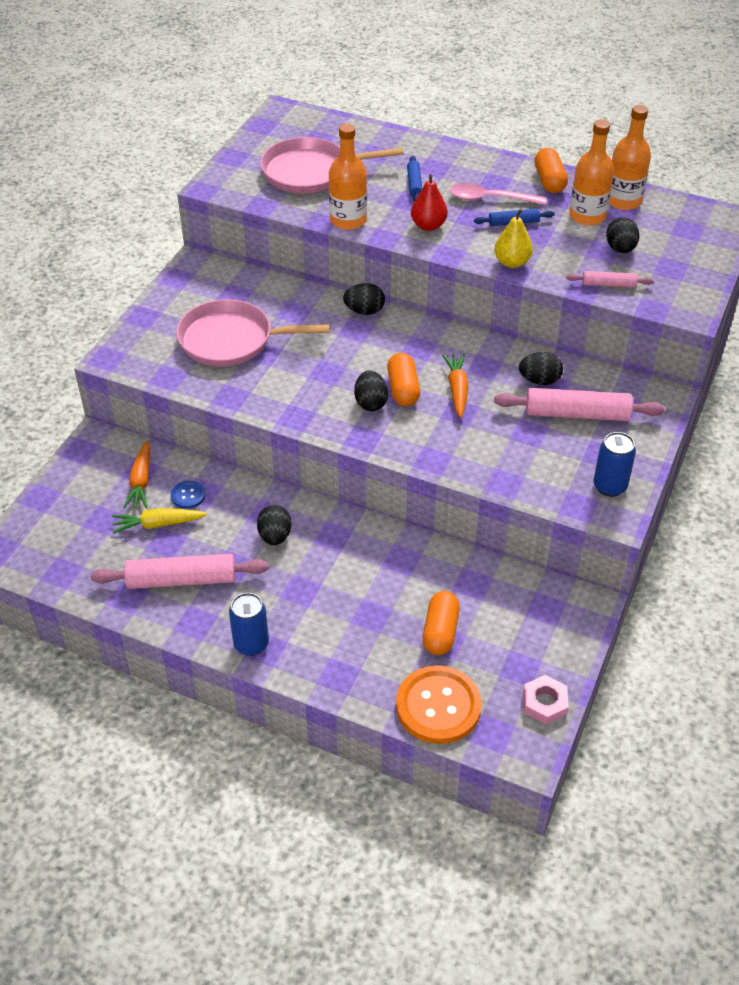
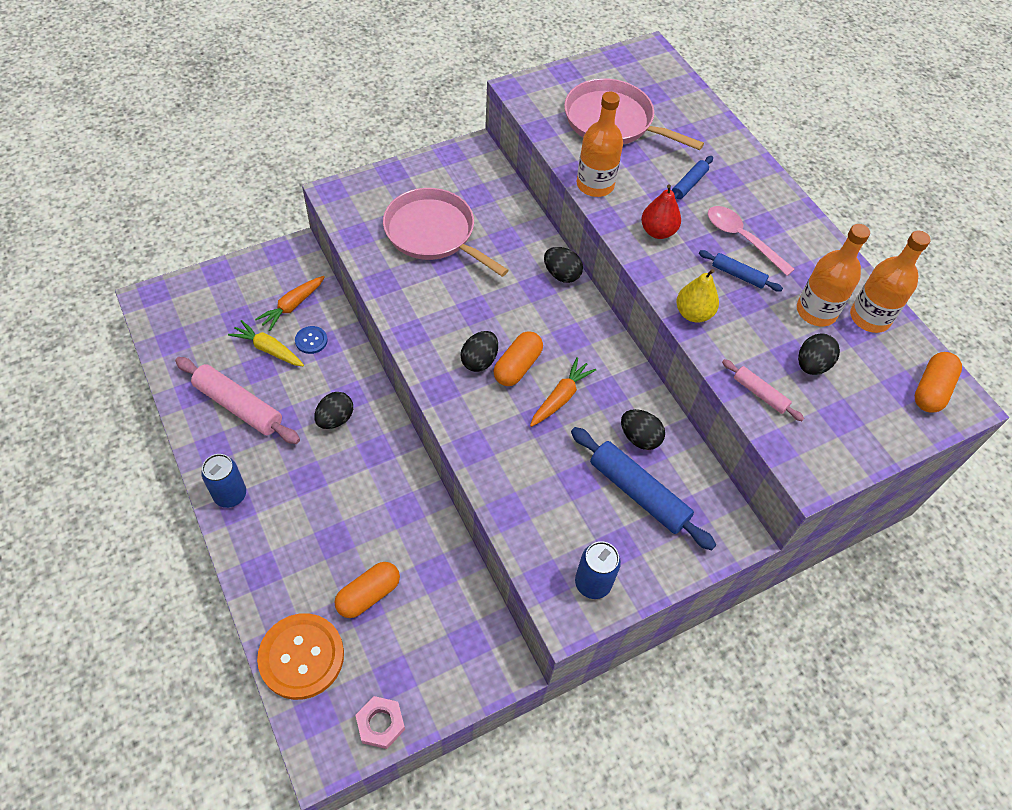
camera: 35 degrees right, 10 degrees up
pink rolling pin [494,388,665,421] -> blue rolling pin [571,427,716,551]
orange capsule [534,148,568,193] -> orange capsule moved to [915,352,962,412]

